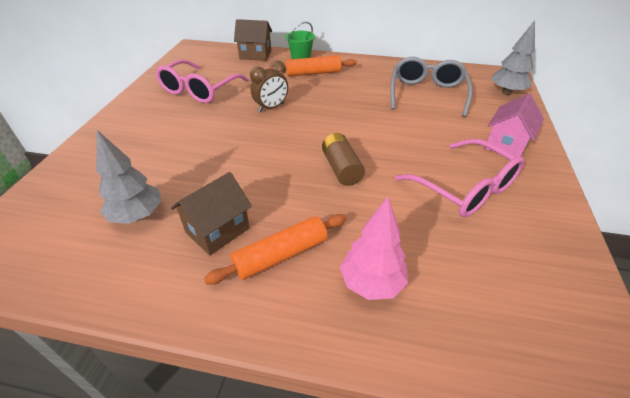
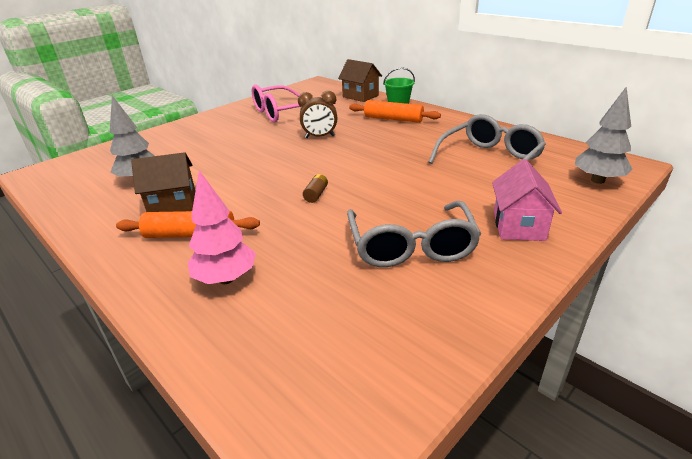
camera: 35 degrees right, 10 degrees down
brown battery [322,133,365,186] -> brown battery [303,174,328,203], size x0.57
pink glasses [395,139,524,217] -> grey glasses [347,201,481,267]
pink house [485,94,544,157] -> pink house turned 60 degrees counterclockwise [492,159,562,241]

